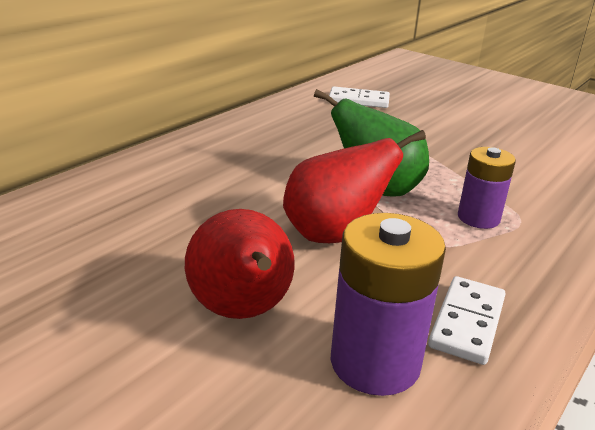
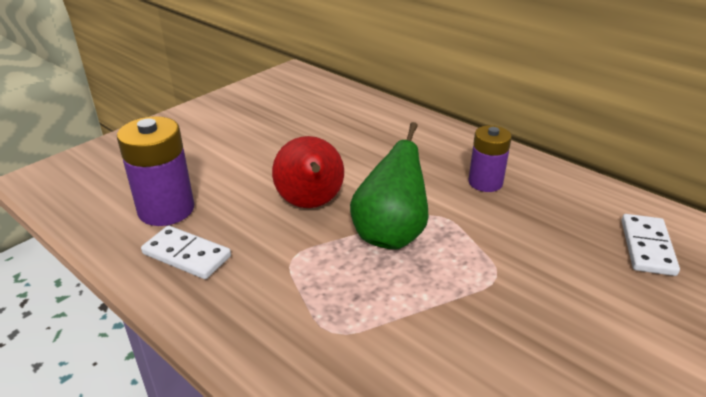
camera: 95 degrees right, 5 degrees up
red pear [185,209,294,319] -> none
purple battery [458,147,516,229] -> purple battery moved to [469,125,512,192]

